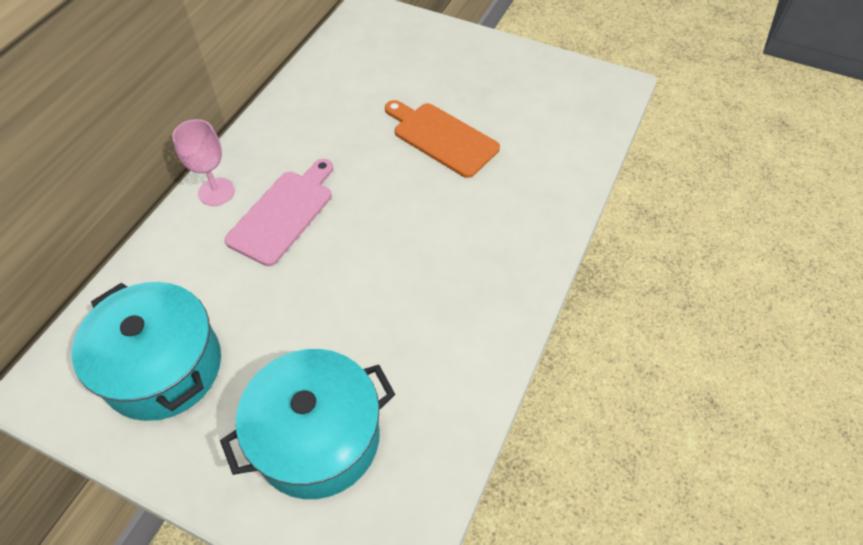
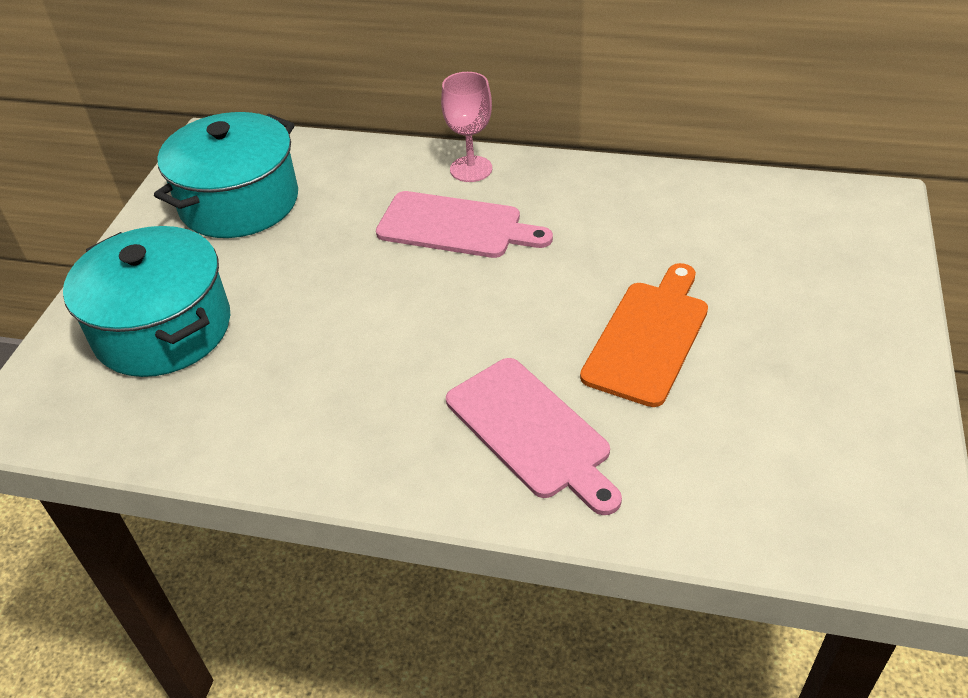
camera: 80 degrees right, 10 degrees down
none -> pink cutting board [446,358,622,515]

